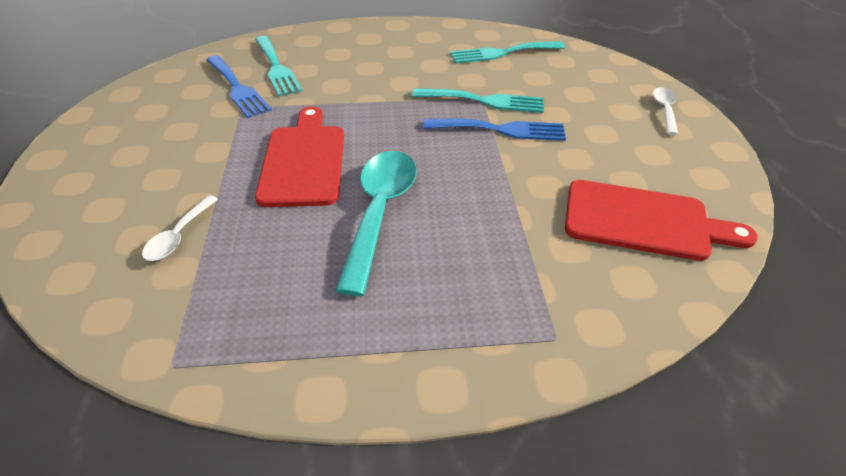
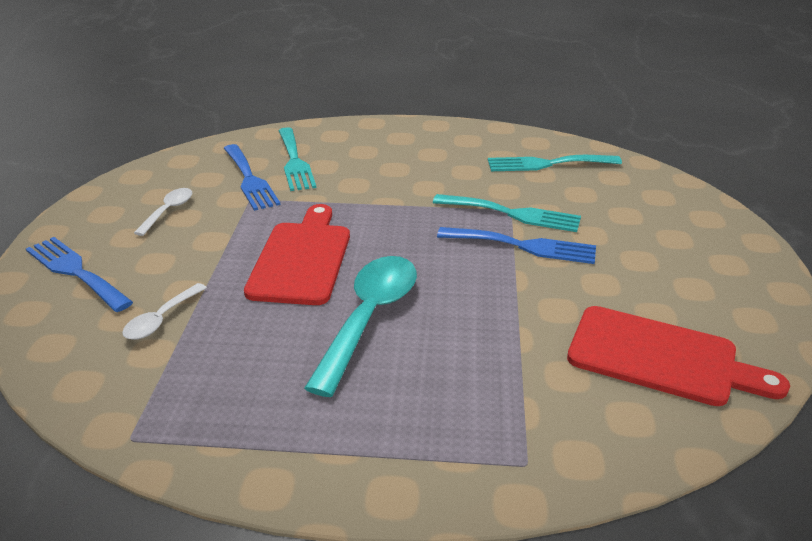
camera: 10 degrees right, 10 degrees down
white spoon [653,87,678,135] -> white spoon moved to [134,188,192,236]
none -> blue fork [26,237,133,312]

